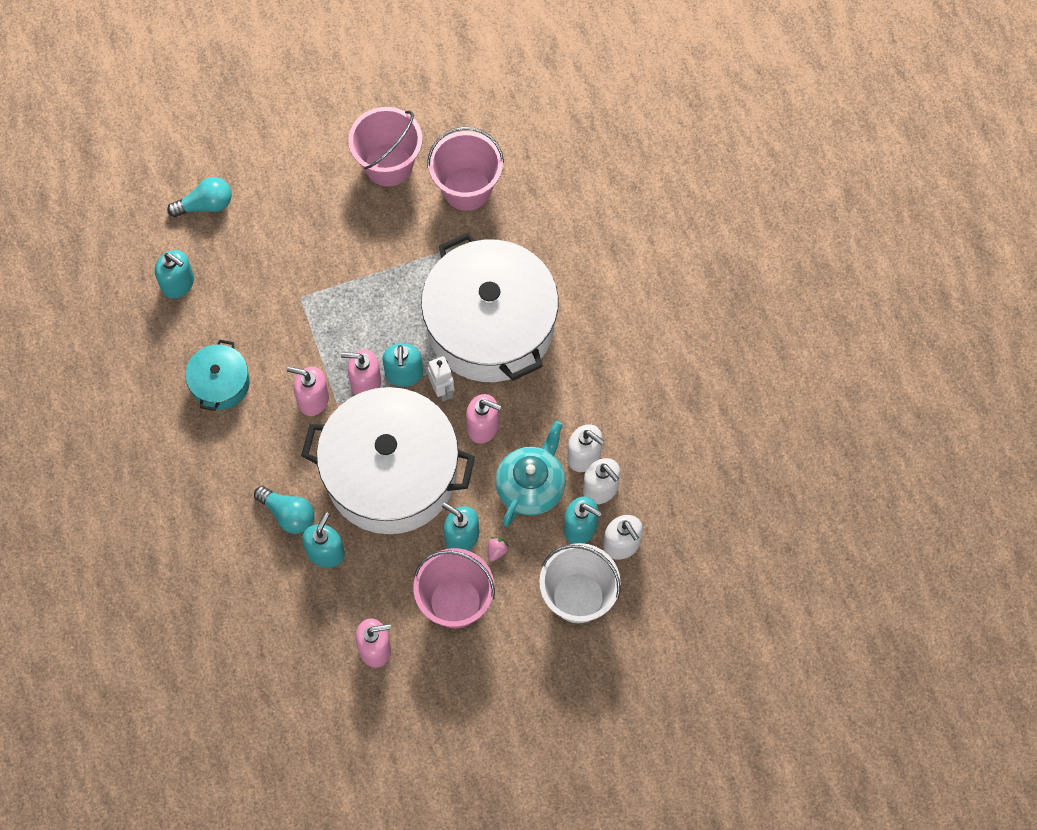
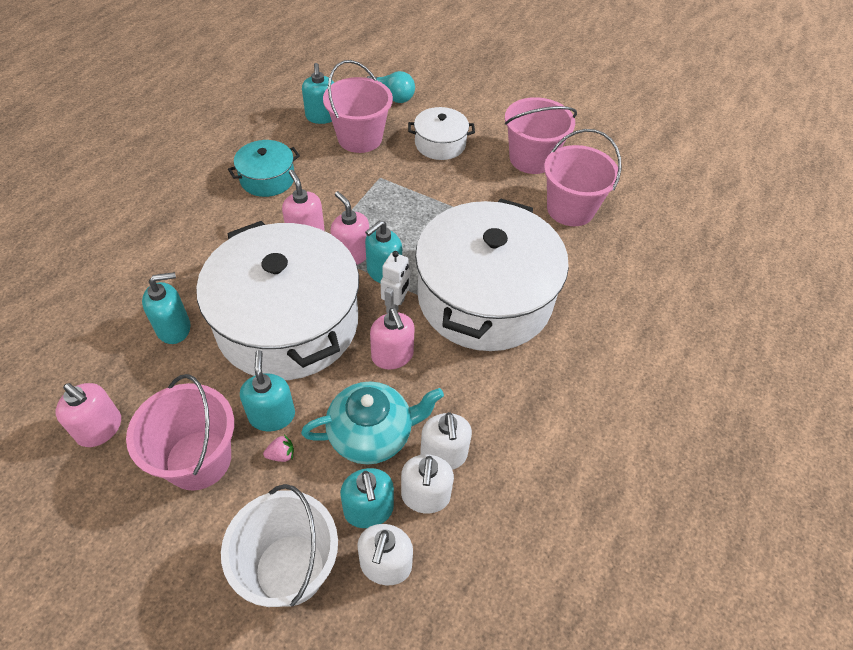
camera: 45 degrees right, 15 degrees down
turquoise light bulb [254,486,314,534] -> none
none -> pink bucket [323,60,393,153]
none -> white pot [408,107,475,160]

